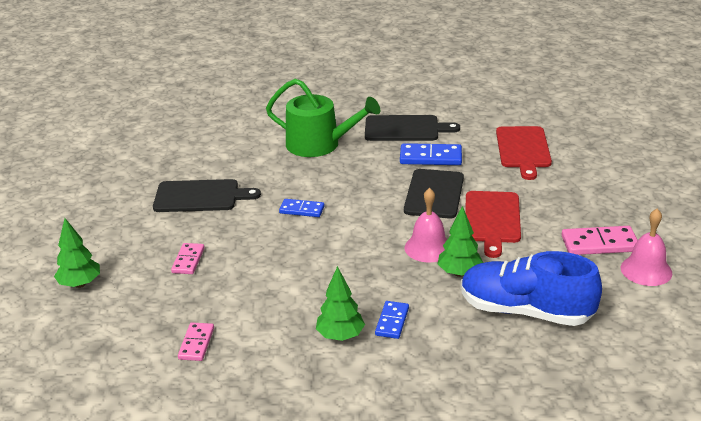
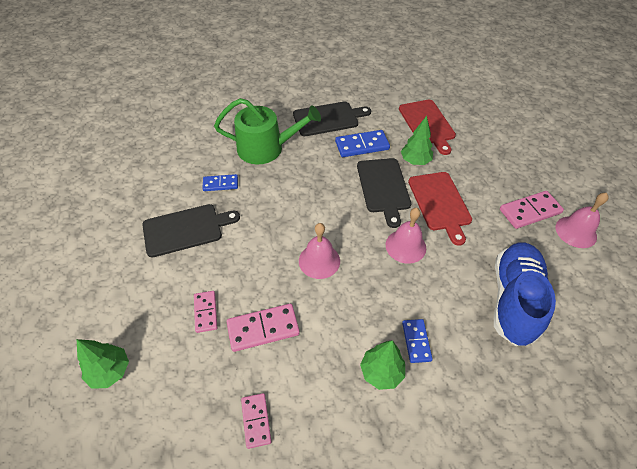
camera: 20 degrees left, 20 degrees up
blue domino [279,199,325,217] -> blue domino moved to [202,174,238,191]
green tree [438,206,483,277] -> green tree moved to [401,116,433,165]
blue shoe [461,251,602,326] -> blue shoe turned 105 degrees clockwise [494,242,556,346]
none -> pink domino [227,304,300,352]
none -> pink bell [299,223,340,279]

